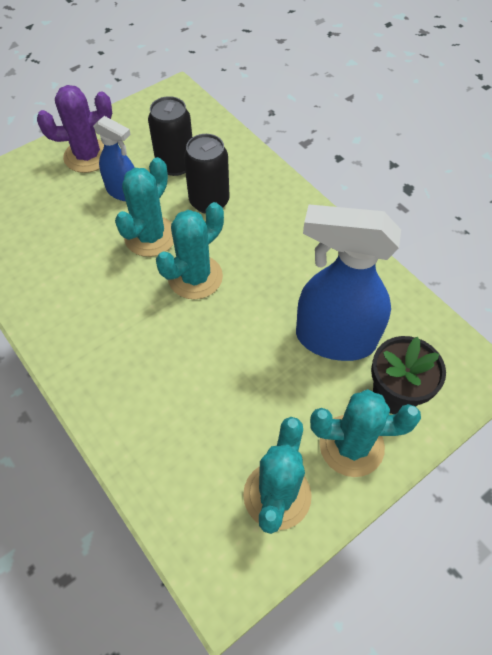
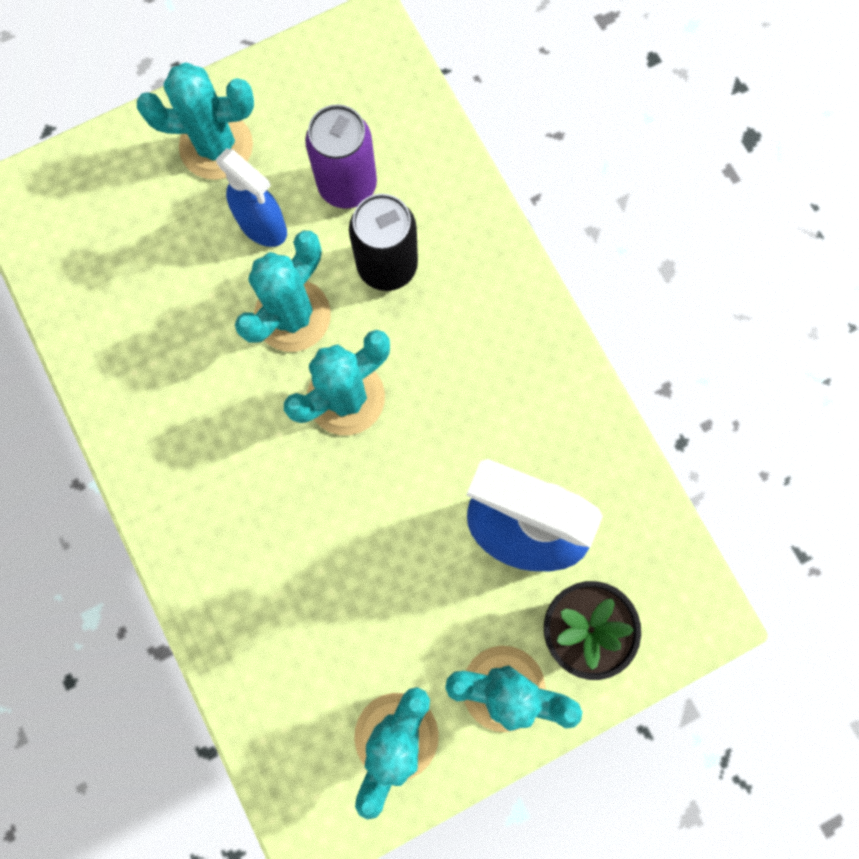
camera: 10 degrees right, 20 degrees up
purple cactus [37,85,112,173] -> turquoise cactus [137,63,254,180]
black can [148,96,192,176] -> purple can [305,104,377,209]

